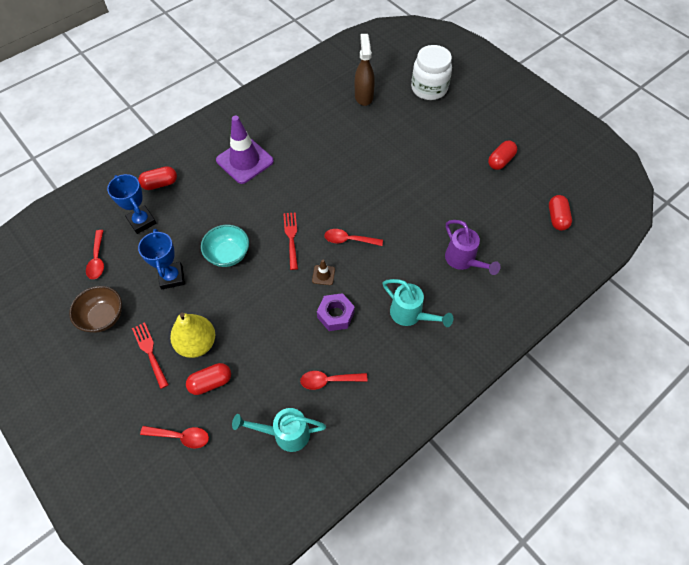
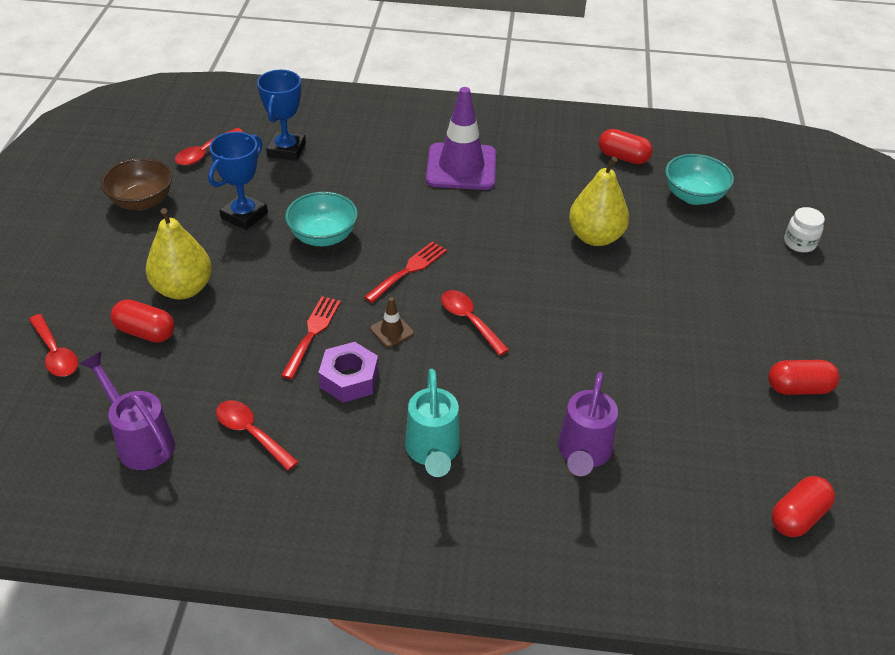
camera: 45 degrees right, 15 degrees down
red fork [132,322,169,389] -> red fork moved to [281,296,341,379]
red capsule [138,166,177,190] -> red capsule moved to [599,129,653,165]
turquoise watering can [232,408,326,452] -> purple watering can [80,351,175,470]
brown spray bottle [355,34,375,106] -> turquoise bowl [665,154,734,205]
white jar [411,45,452,100] -> white jar [784,207,825,252], size x0.50
none -> yellow pear [569,156,629,246]

